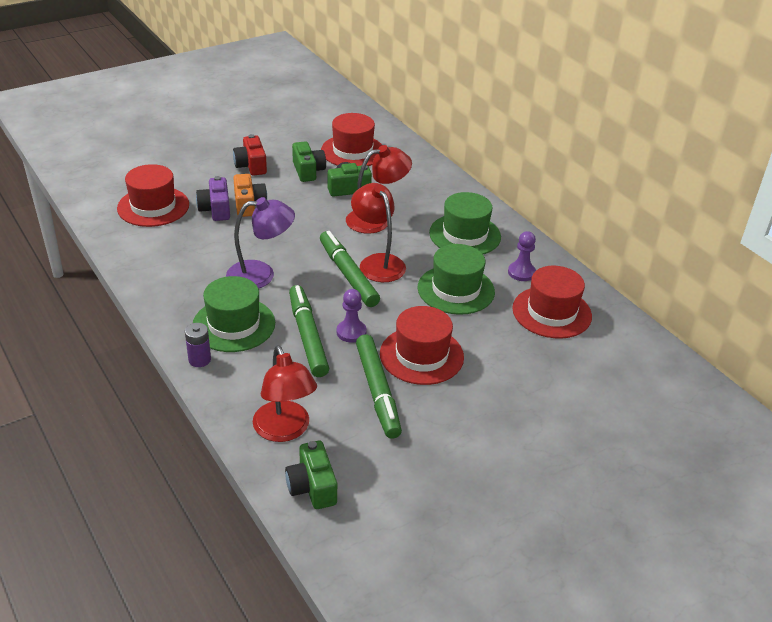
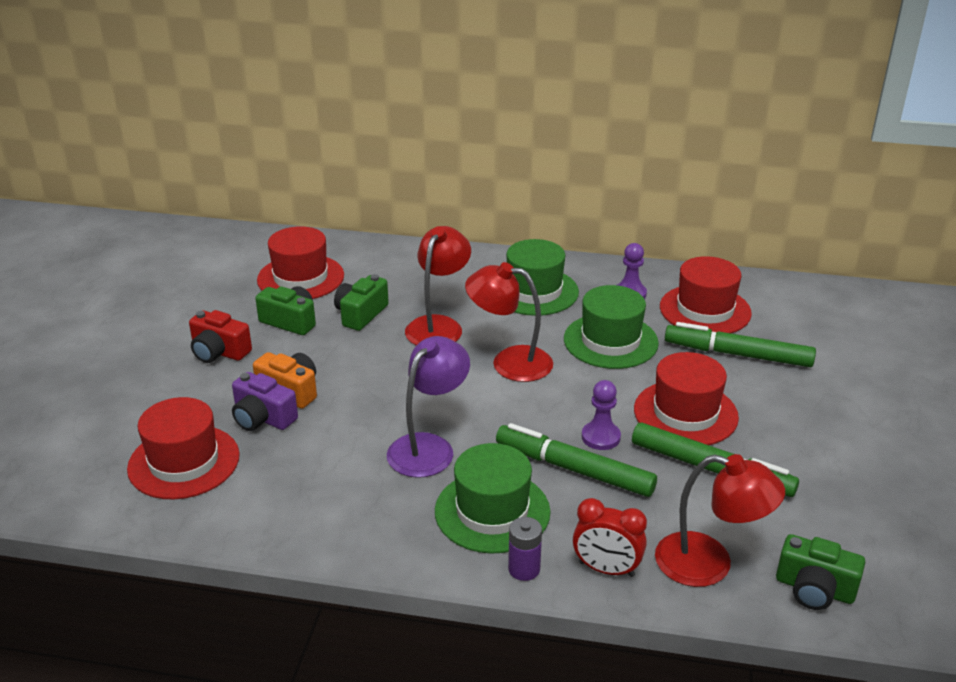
camera: 45 degrees left, 5 degrees down
green marker [320,231,380,307] -> green marker moved to [665,322,816,367]
none -> red clock [573,498,647,577]

